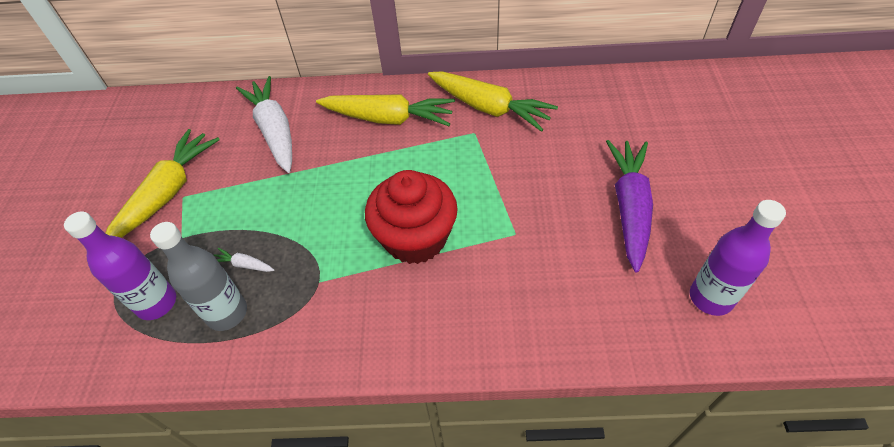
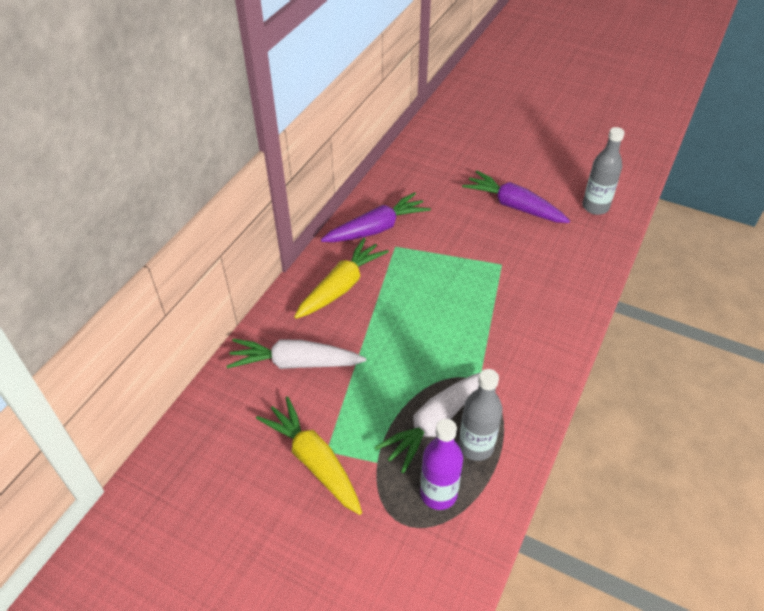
camera: 65 degrees left, 5 degrees down
white carrot [214,248,274,272] -> white carrot [374,373,480,473], size x2.45
red cupcake [365,170,458,264] -> none
yellow carrot [428,72,558,132] -> purple carrot [321,192,431,242]
purple bottle [690,200,786,316] -> grey bottle [582,127,625,215]

